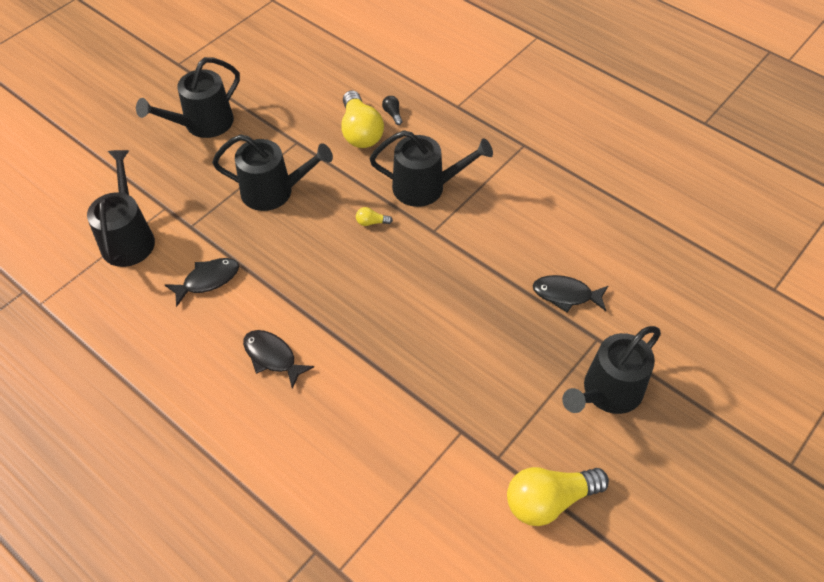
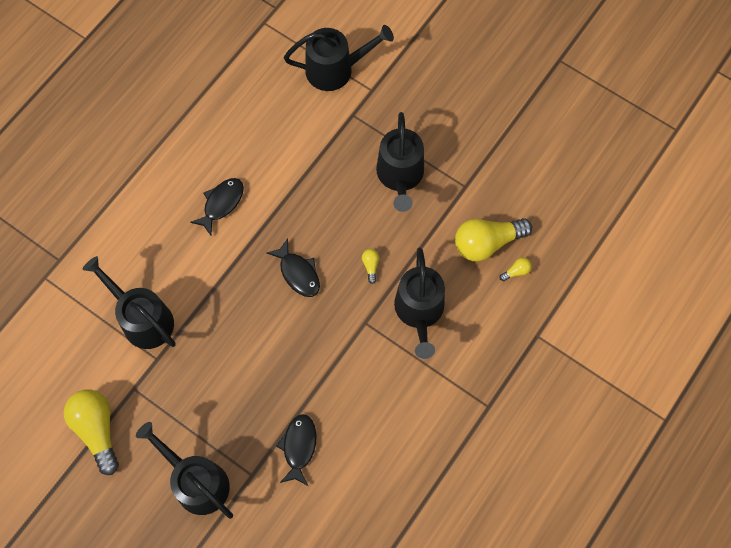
camera: 85 degrees right, 15 degrees up
black watering can [136,57,240,138] -> black watering can moved to [82,256,176,349]
black fish [165,258,239,307] -> black fish moved to [267,238,320,297]
black light bulb [382,96,403,125] -> yellow light bulb [499,257,532,281]

